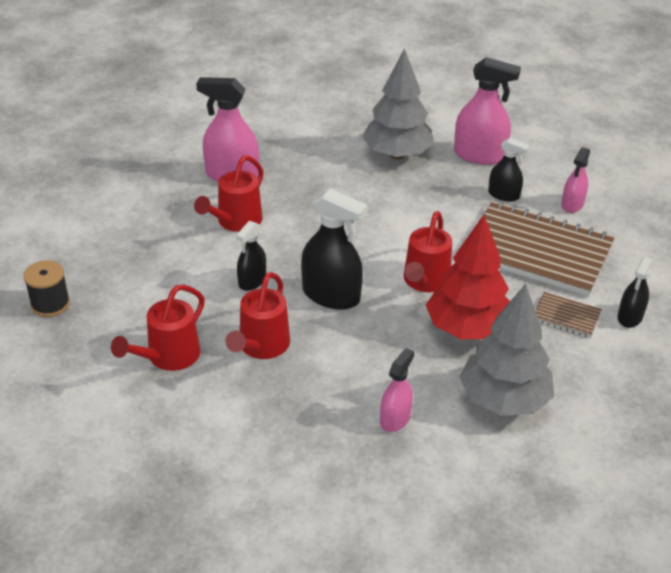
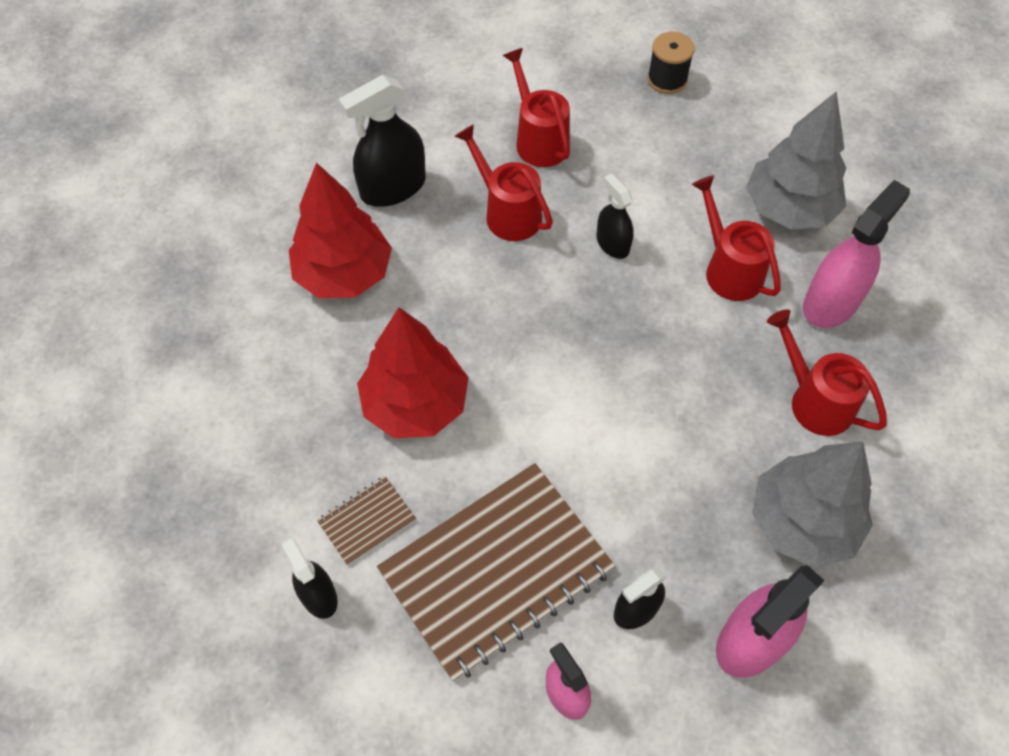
camera: 120 degrees right, 20 degrees up
black spray bottle [301,188,368,310] -> black spray bottle moved to [338,75,426,207]
pink spray bottle [380,348,414,432] -> red tree [289,162,392,298]
red watering can [404,211,452,292] -> red watering can moved to [767,309,887,436]
grey tree [459,284,554,416] -> grey tree moved to [746,91,846,230]

